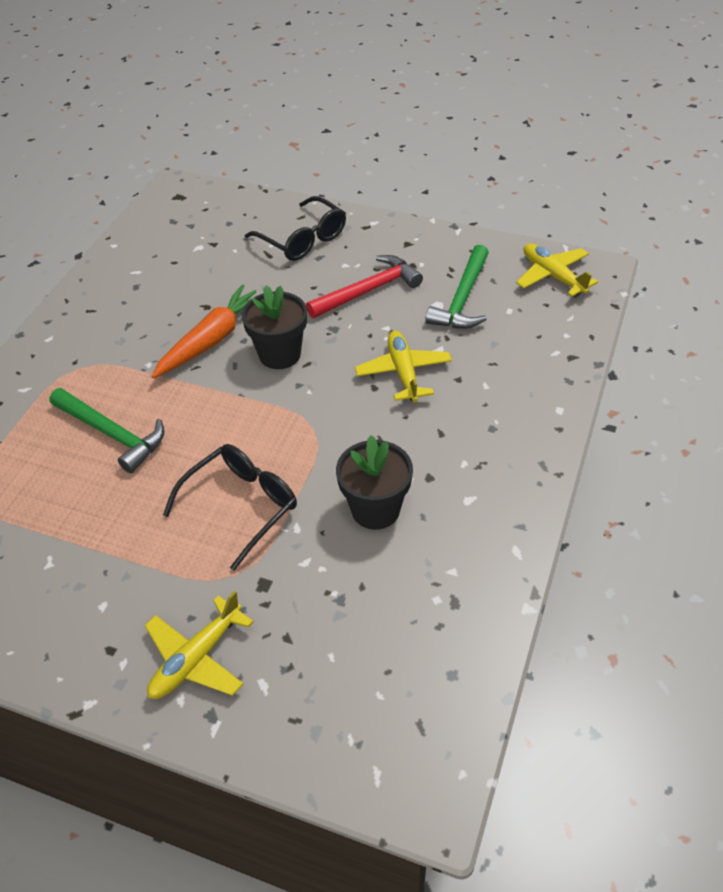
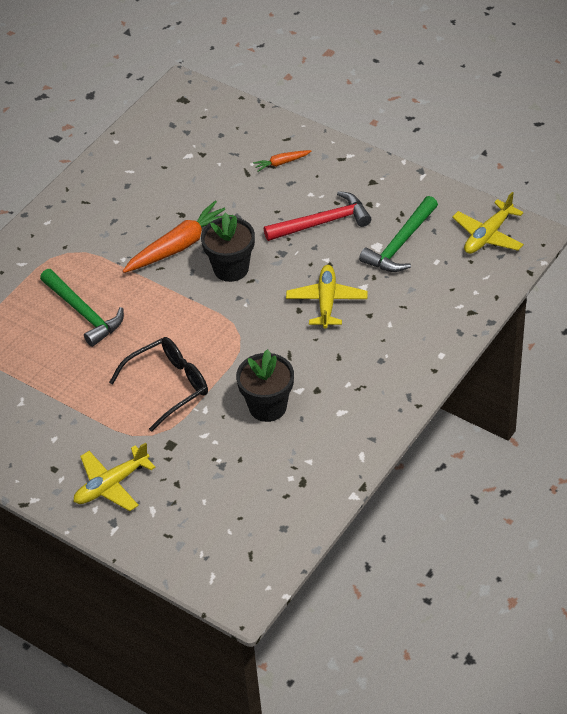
camera: 15 degrees right, 0 degrees up
black glasses [245,196,346,261] -> orange carrot [253,150,311,172]
yellow plane [516,243,598,297] -> yellow plane turned 120 degrees counterclockwise [452,192,524,254]

